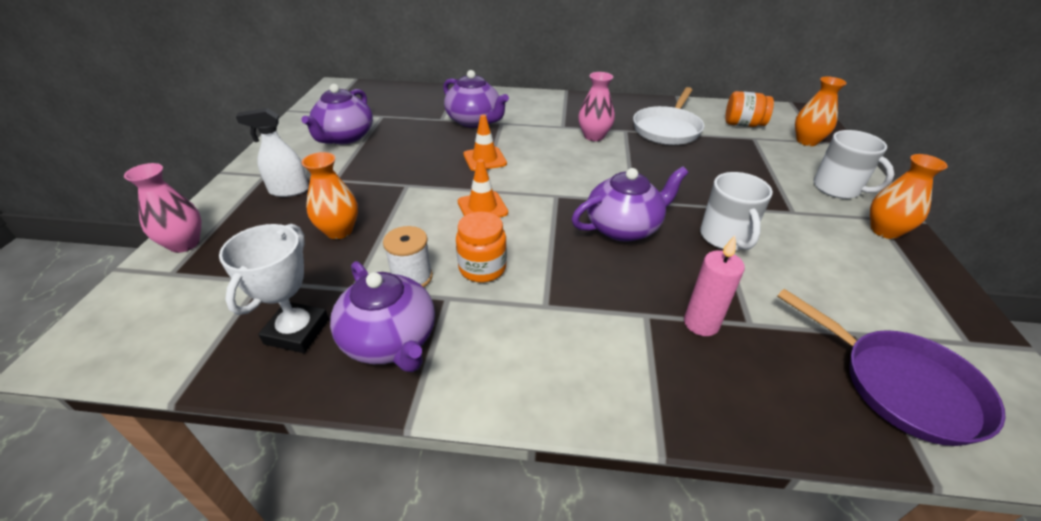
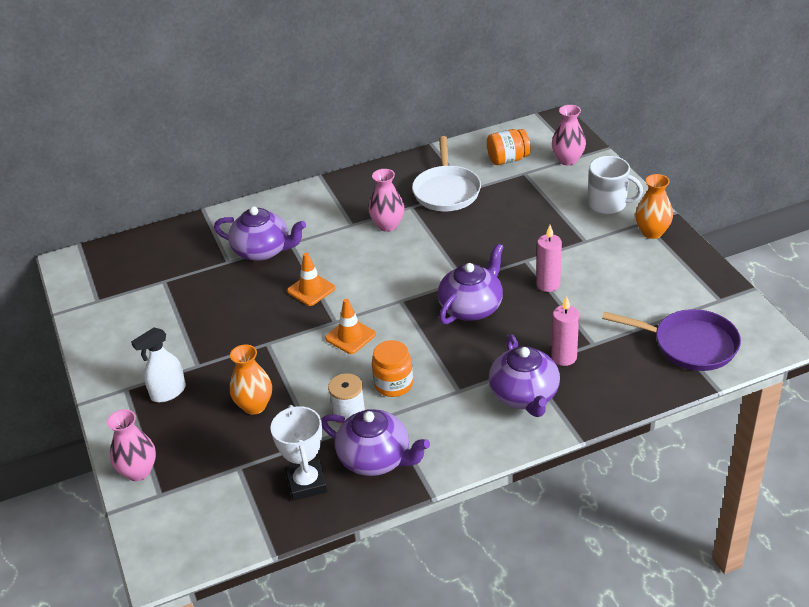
camera: 25 degrees left, 0 degrees up
purple teapot [302,84,373,144] -> purple teapot moved to [489,334,560,417]
white mug [700,172,773,250] -> pink candle [537,225,562,292]
orange vase [795,77,847,146] -> pink vase [552,105,586,166]

